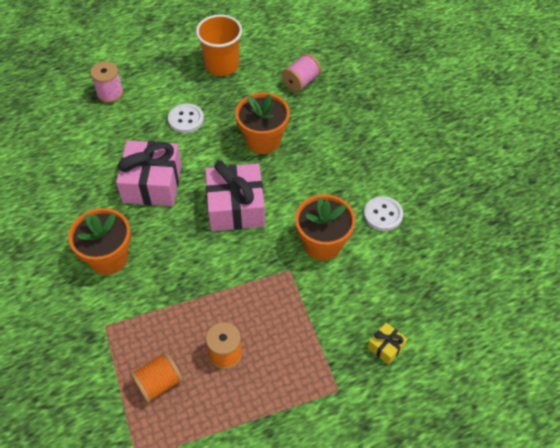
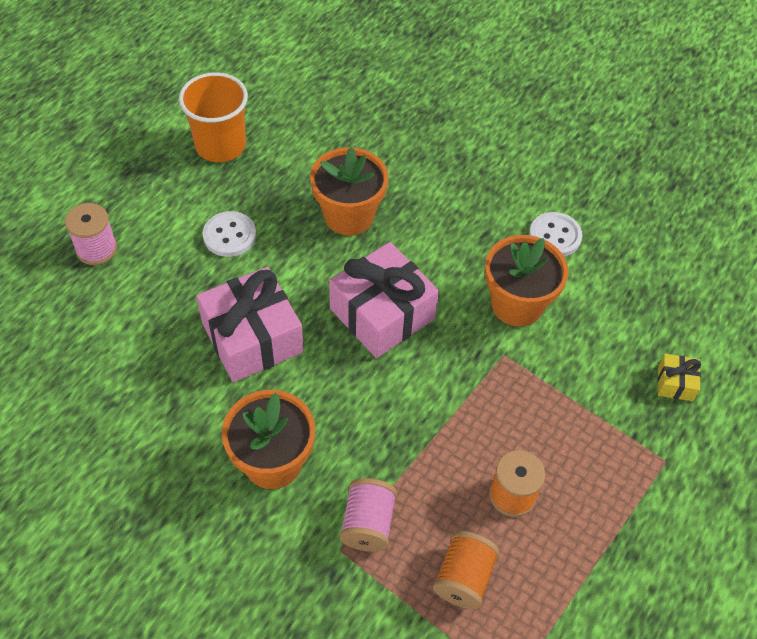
camera: 35 degrees left, 0 degrees up
pink spool [282,53,321,92] -> pink spool moved to [340,478,397,552]

